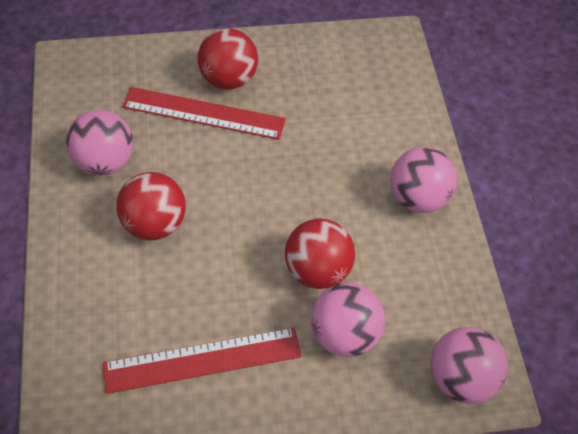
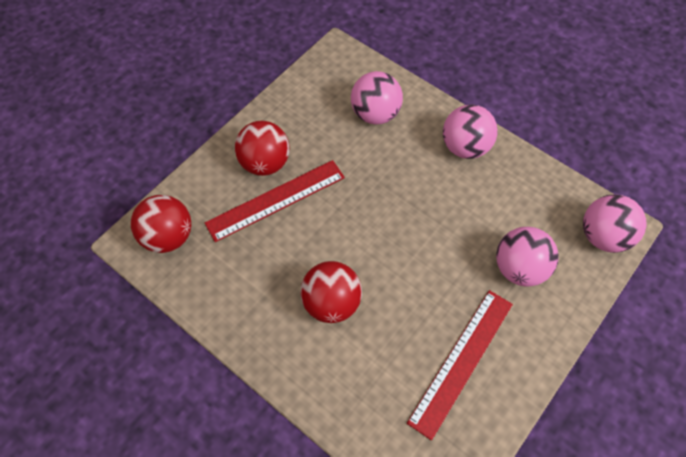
camera: 40 degrees left, 5 degrees up
pink ball [66,110,133,175] -> pink ball moved to [351,71,403,125]
red ball [285,219,355,289] -> red ball moved to [131,195,191,253]

